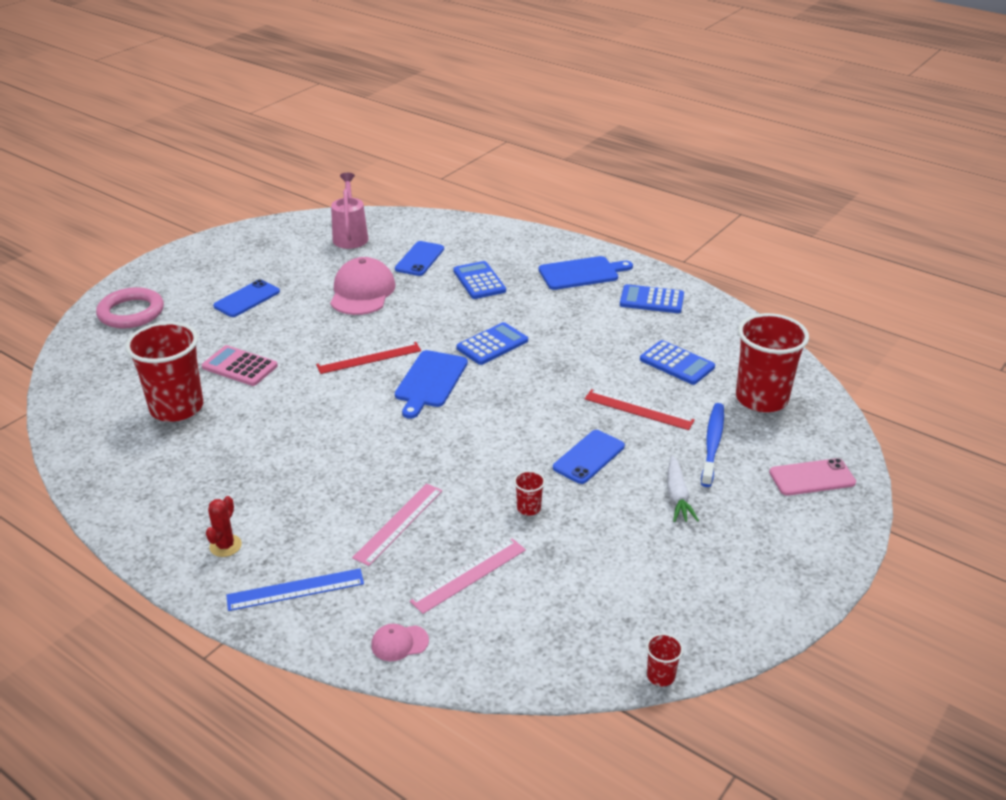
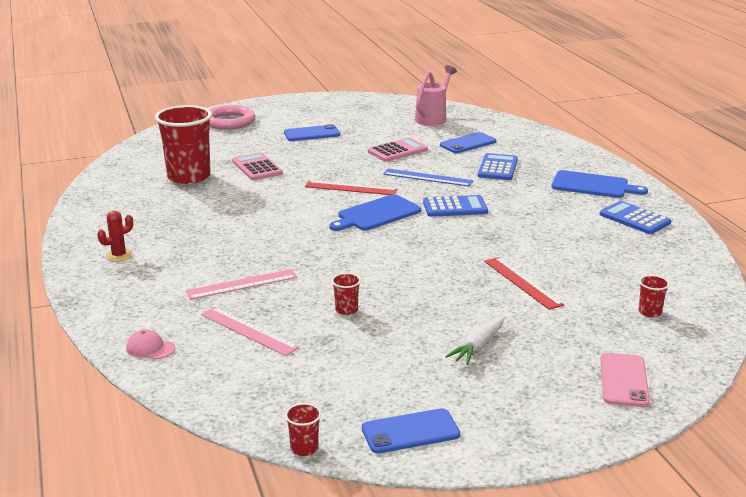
camera: 35 degrees right, 10 degrees down
blue ruler [226,568,364,611] -> blue ruler moved to [383,169,473,187]
pink cap [330,257,395,315] -> pink calculator [368,138,428,162]
pink ruler [410,538,526,614] -> pink ruler turned 45 degrees clockwise [201,307,300,356]
blue phone [553,430,625,484] -> blue phone moved to [362,408,460,454]
blue calculator [640,340,715,385] -> none
blue toothbrush [701,403,724,487] -> none
red cup [736,313,809,412] -> red cup [639,275,669,317], size x0.41
pink phone [769,458,856,496] -> pink phone turned 75 degrees clockwise [600,353,650,407]

